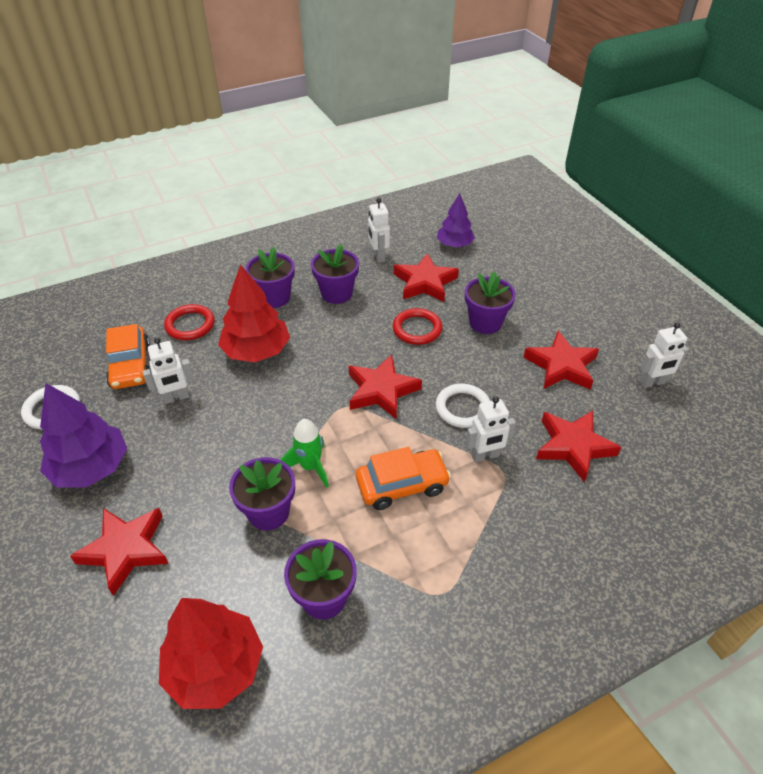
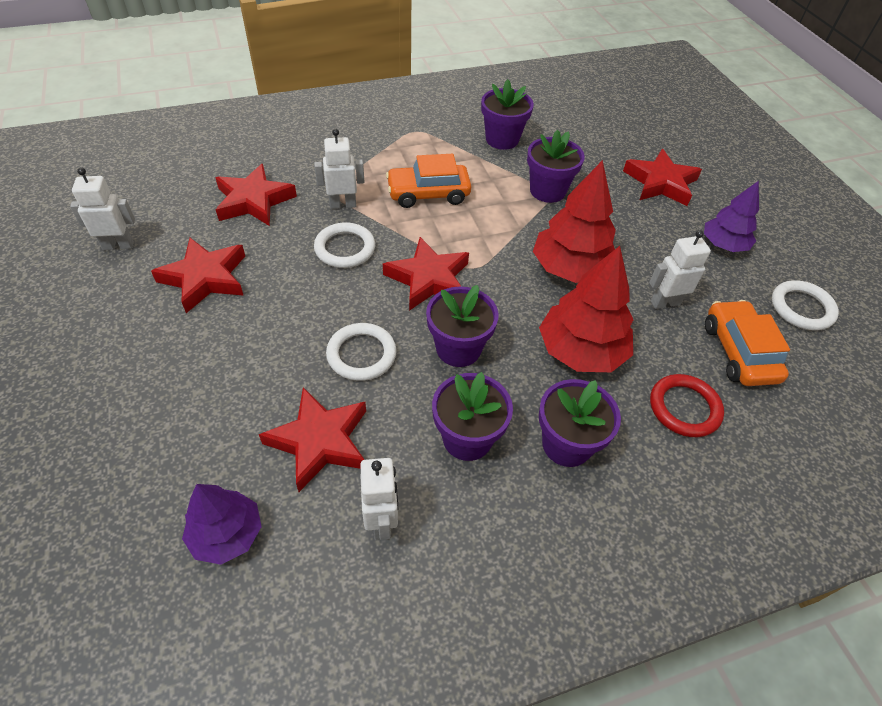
camera: 175 degrees left, 5 degrees up
purple tree [40,383,127,488] -> purple tree [704,181,759,252], size x0.64
red tree [159,598,263,709] -> red tree moved to [533,160,616,283]
green rocket [280,419,329,488] -> none
red ring [393,308,442,345] -> white ring [326,323,396,381]
purple flower pot [465,271,516,334] -> purple flower pot moved to [426,285,499,367]

